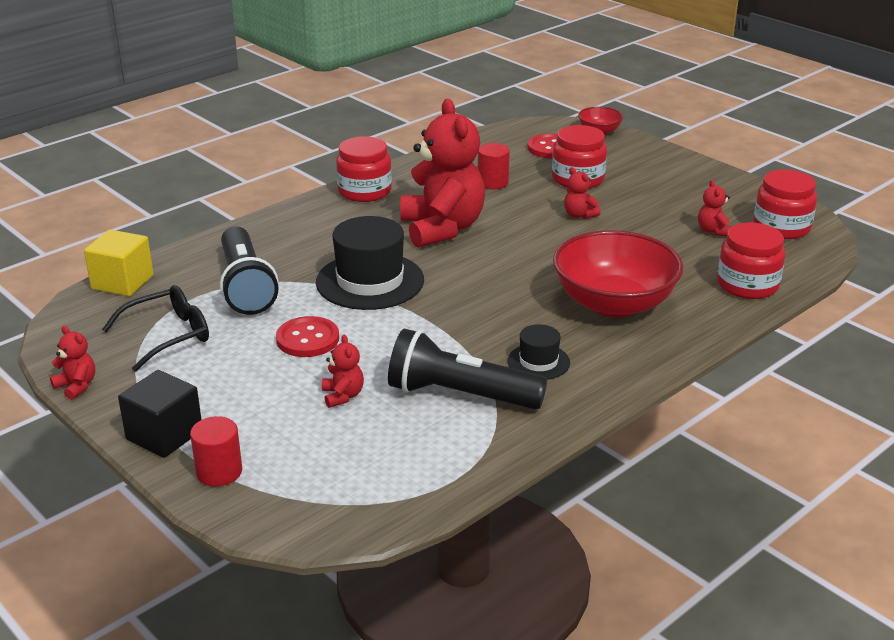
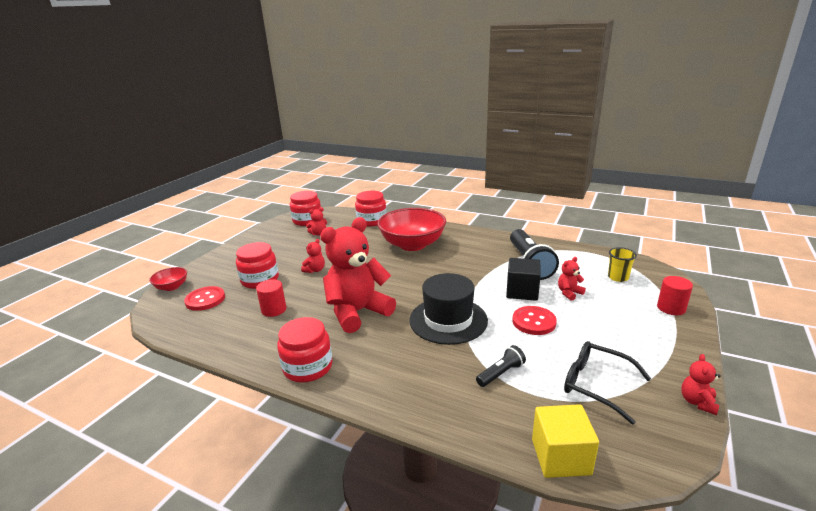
camera: 110 degrees left, 5 degrees down
black cube [118,370,202,458] -> black cube moved to [506,258,541,301]
black flashlight [220,226,279,315] -> black flashlight [476,345,526,387], size x0.49
black hat [508,324,570,380] -> none
none -> yellow cup [608,247,637,282]

